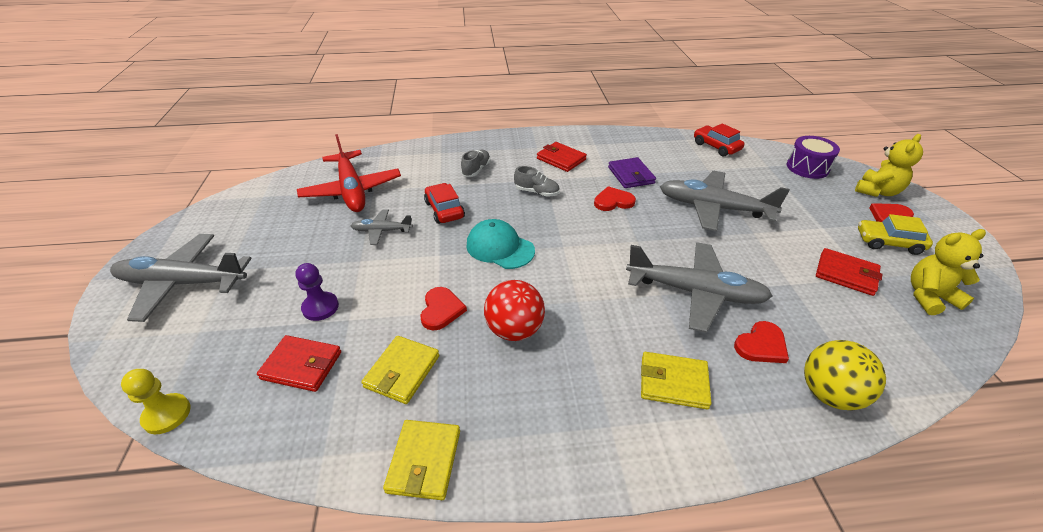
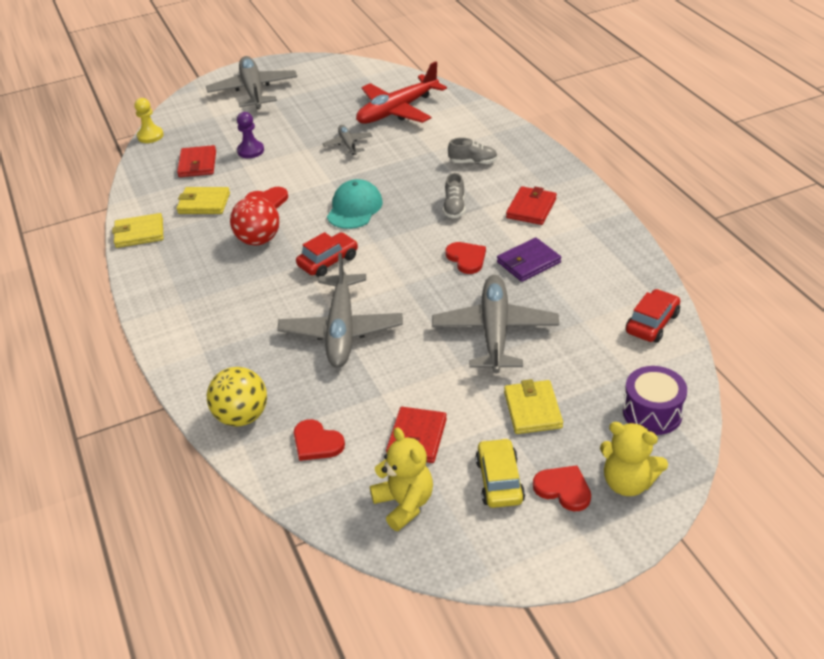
camera: 75 degrees right, 0 degrees up
red car [424,183,465,224] -> red car moved to [296,232,358,277]
yellow wallet [641,352,712,409] -> yellow wallet moved to [504,379,563,434]
red heart [734,321,789,363] -> red heart moved to [294,419,345,461]

